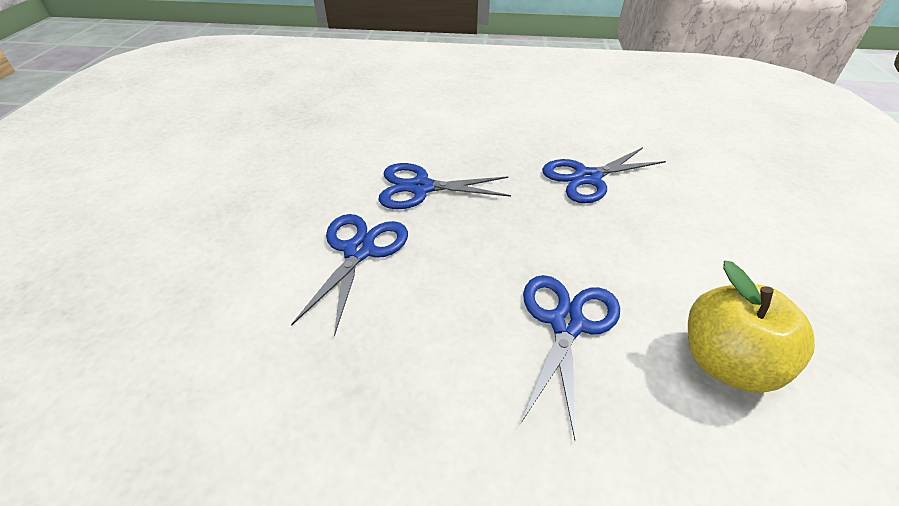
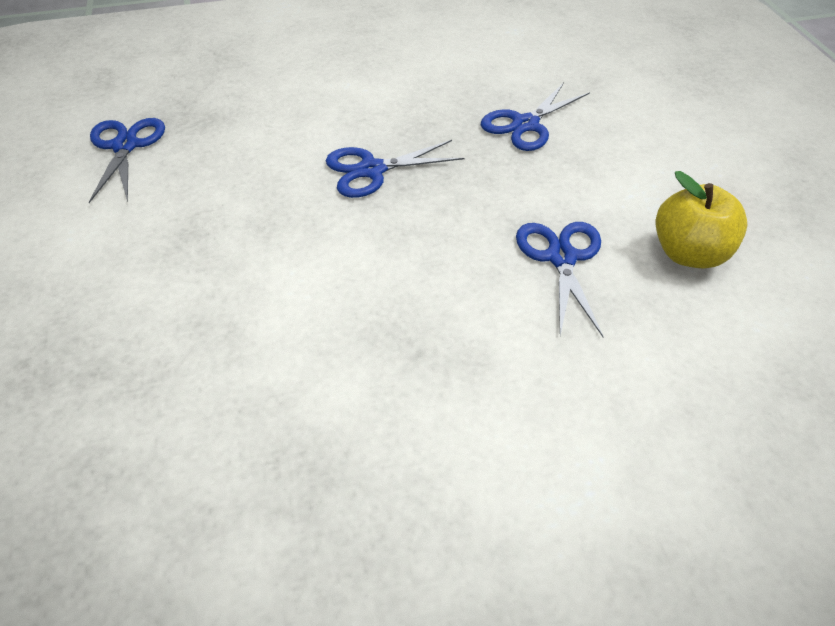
camera: 20 degrees left, 5 degrees up
blue scissors [291,214,408,337] -> blue scissors moved to [89,118,165,203]

